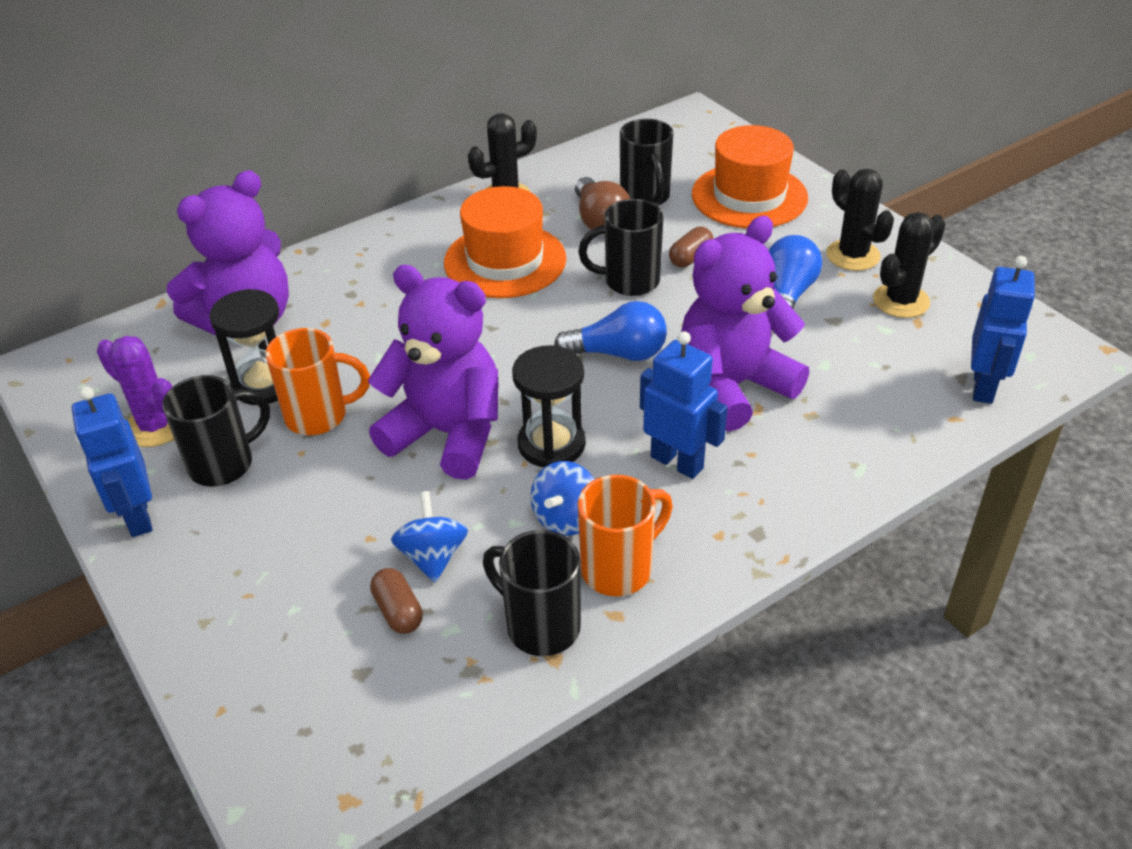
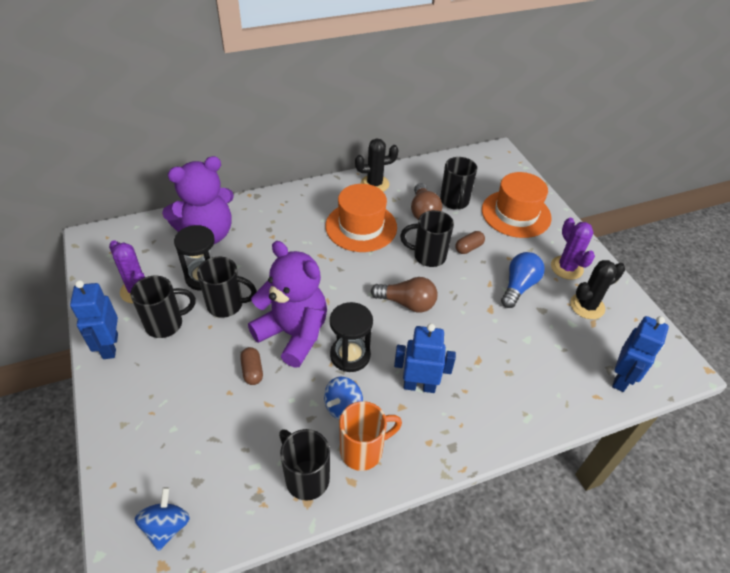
camera: 10 degrees right, 5 degrees up
orange mug [265,328,370,435] -> black mug [197,257,257,318]
brown capsule [370,568,423,634] -> brown capsule moved to [240,347,263,385]
blue spinning top [391,491,468,583] -> blue spinning top moved to [135,487,190,551]
blue light bulb [554,301,667,361] -> brown light bulb [371,277,438,313]
blue robot [640,331,728,479] -> blue robot turned 45 degrees counterclockwise [394,323,456,393]
purple teddy bear [681,216,809,432] -> none
black cactus [826,169,894,271] -> purple cactus [551,218,595,280]

